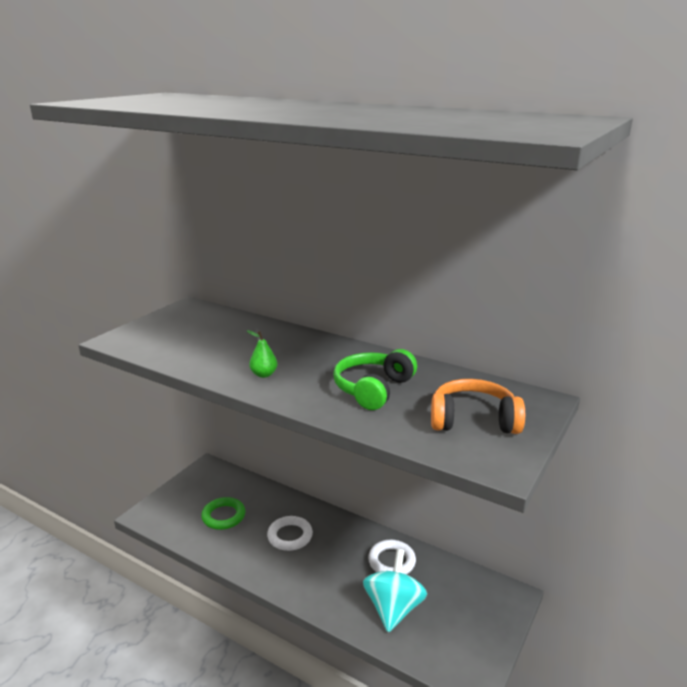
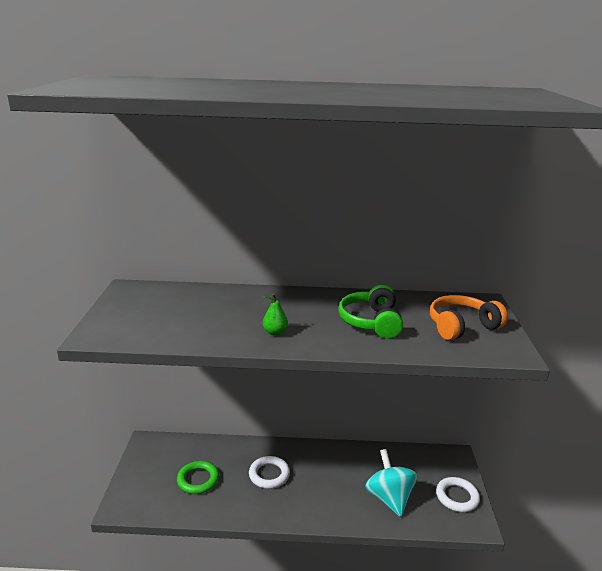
camera: 30 degrees left, 0 degrees up
white ring [368,540,416,575] -> white ring moved to [436,477,480,512]

